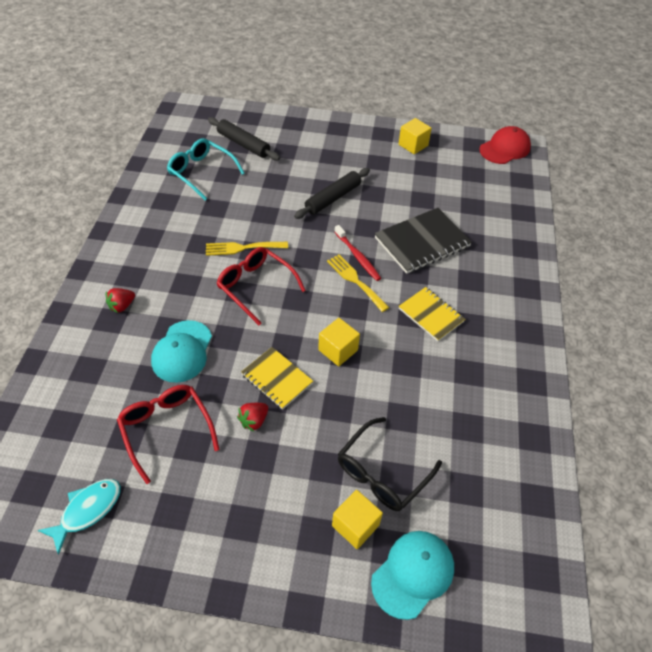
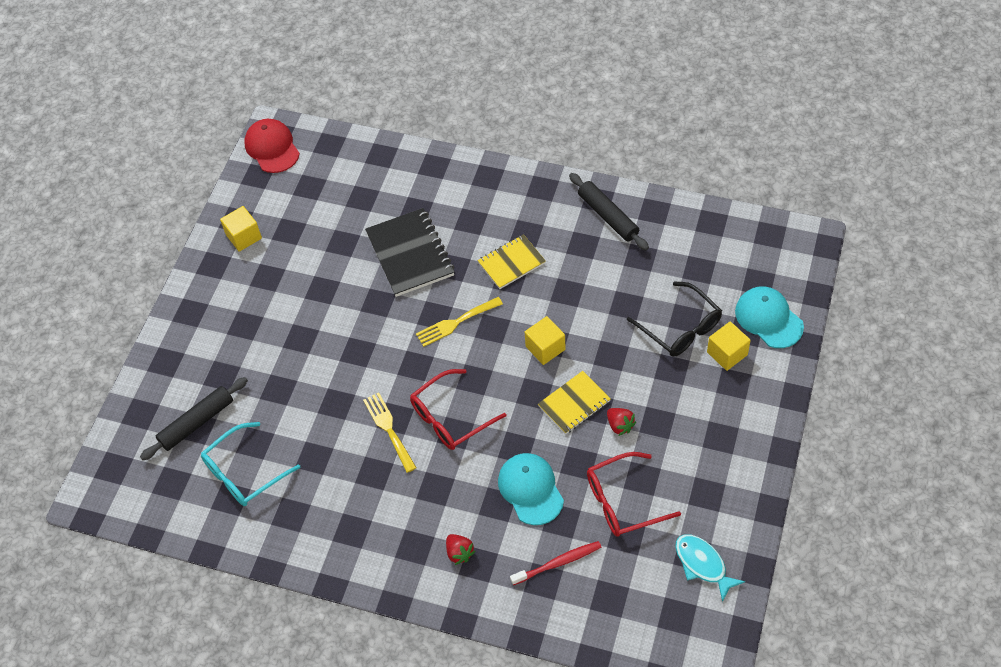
camera: 75 degrees left, 5 degrees up
turquoise cap [151,320,212,383] -> turquoise cap turned 135 degrees counterclockwise [498,453,564,525]
yellow fork [206,242,288,256] -> yellow fork turned 150 degrees clockwise [363,392,417,473]
black rolling pin [294,168,370,219] -> black rolling pin moved to [569,173,649,251]
red toothbrush [334,225,381,281] -> red toothbrush moved to [510,541,601,585]

